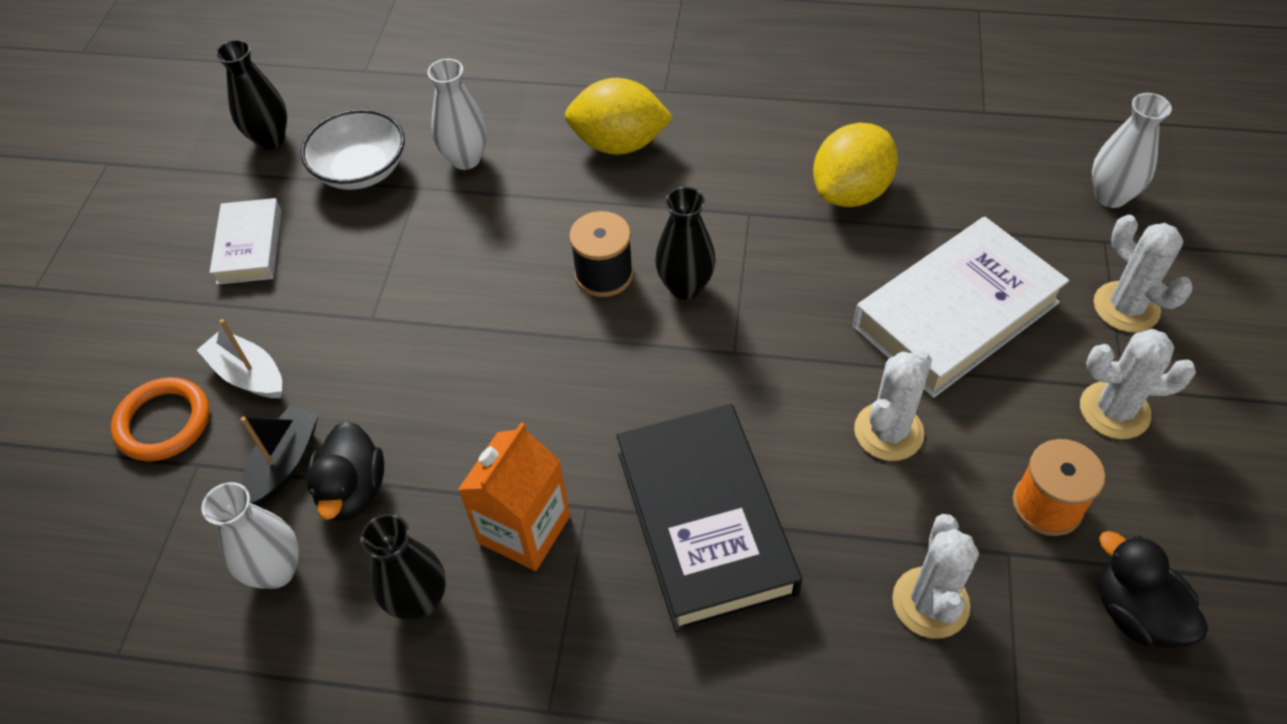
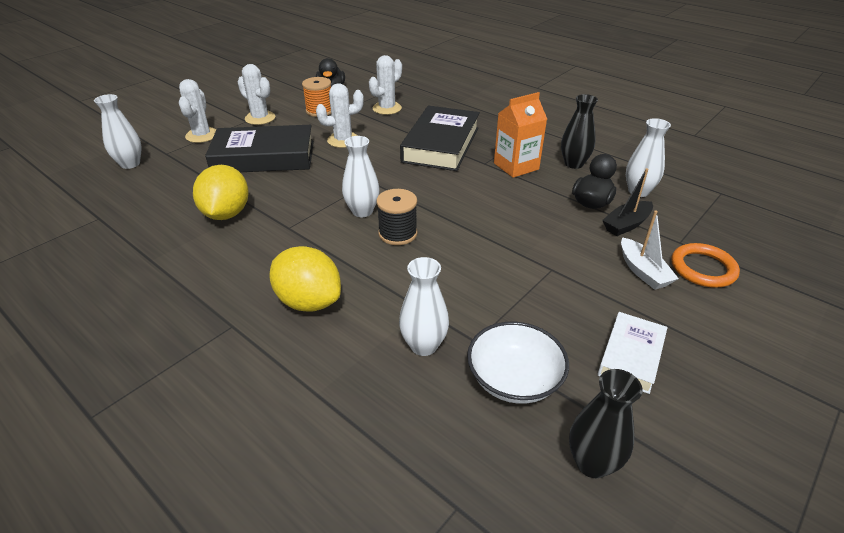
camera: 150 degrees left, 15 degrees down
black vase [655,187,716,300] -> white vase [342,136,380,217]
yellow lemon [813,122,898,207] -> yellow lemon turned 75 degrees counterclockwise [193,165,249,220]
white book [853,217,1069,398] -> black book [205,125,314,172]

